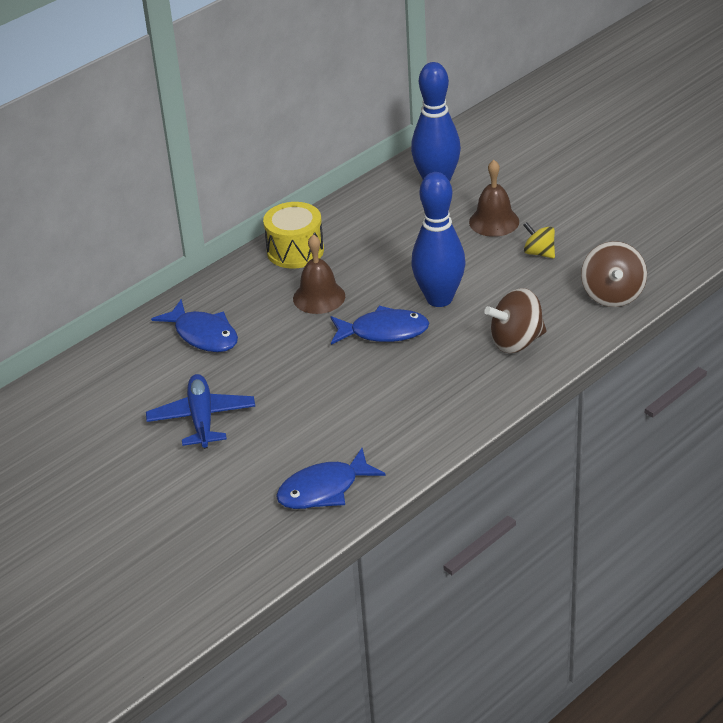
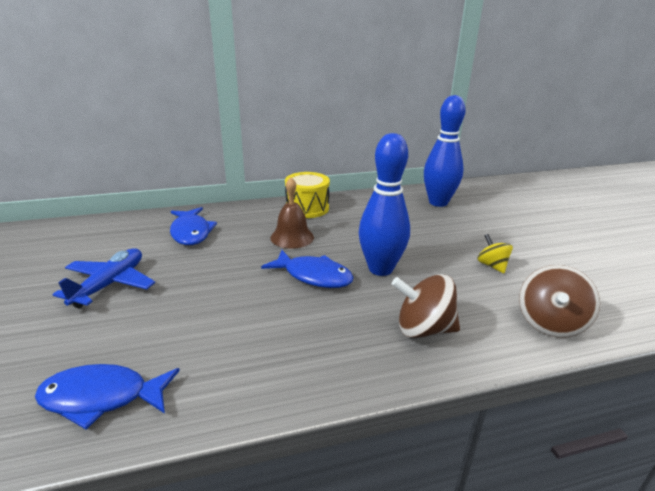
camera: 25 degrees right, 10 degrees down
brown bell [469,160,519,237] -> none

